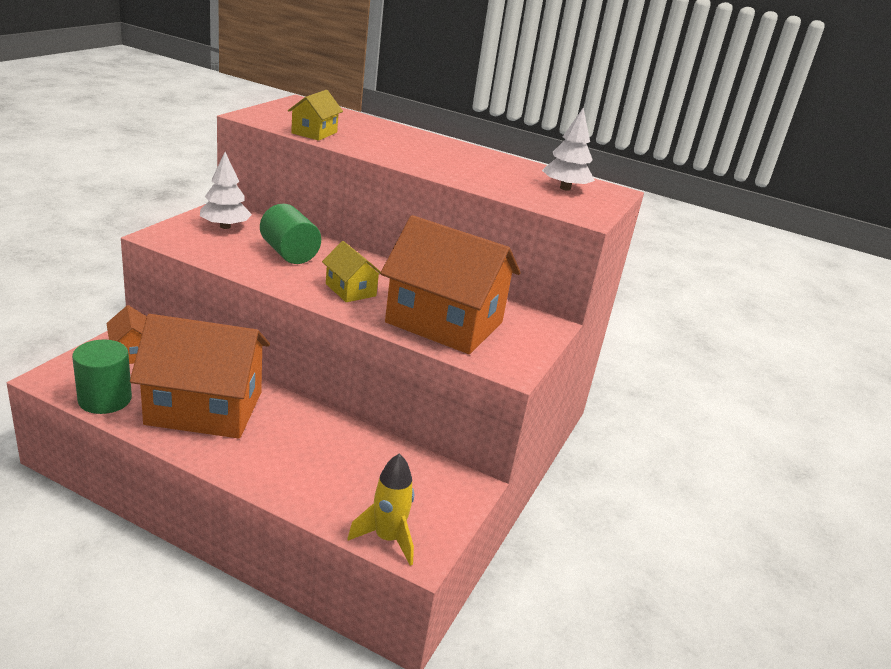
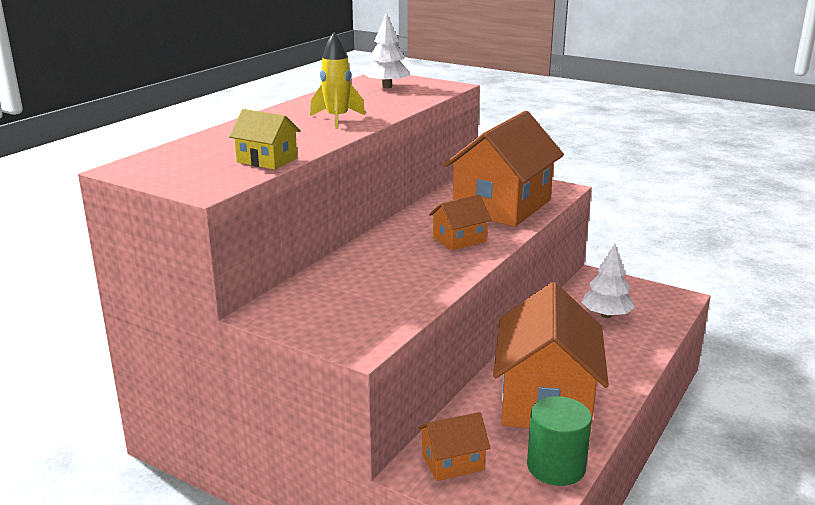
camera: 80 degrees left, 5 degrees down
white tree [200,152,252,229] -> white tree moved to [582,243,635,318]
green cylinder [260,204,321,264] -> none
yellow house [322,241,381,302] -> orange house [429,195,492,250]
yellow rocket [347,453,414,566] -> yellow rocket moved to [310,32,365,129]

